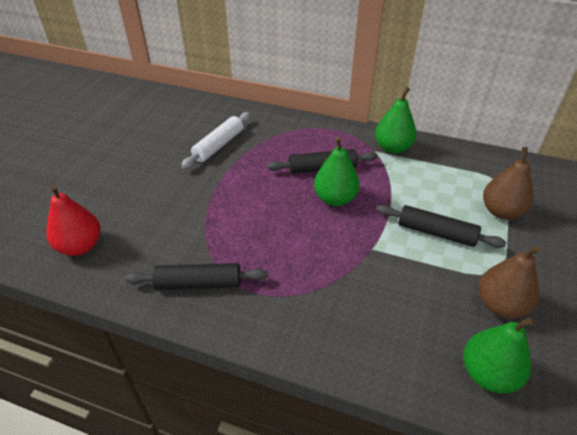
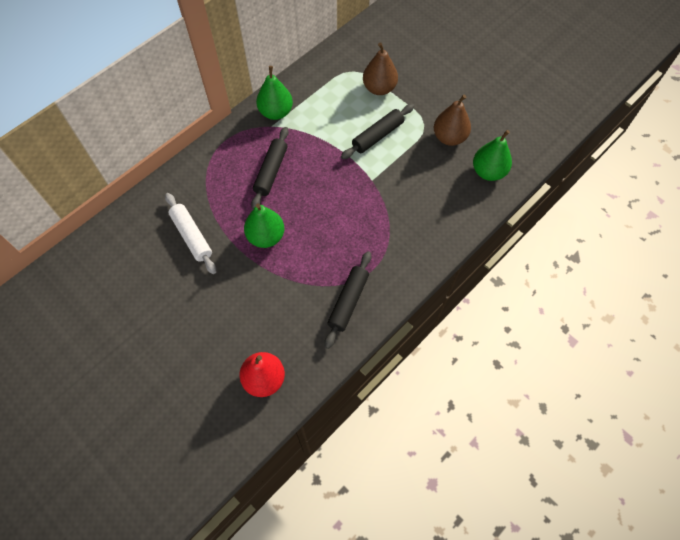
camera: 65 degrees left, 20 degrees up
green pear [314,137,360,206] -> green pear moved to [244,204,285,248]

